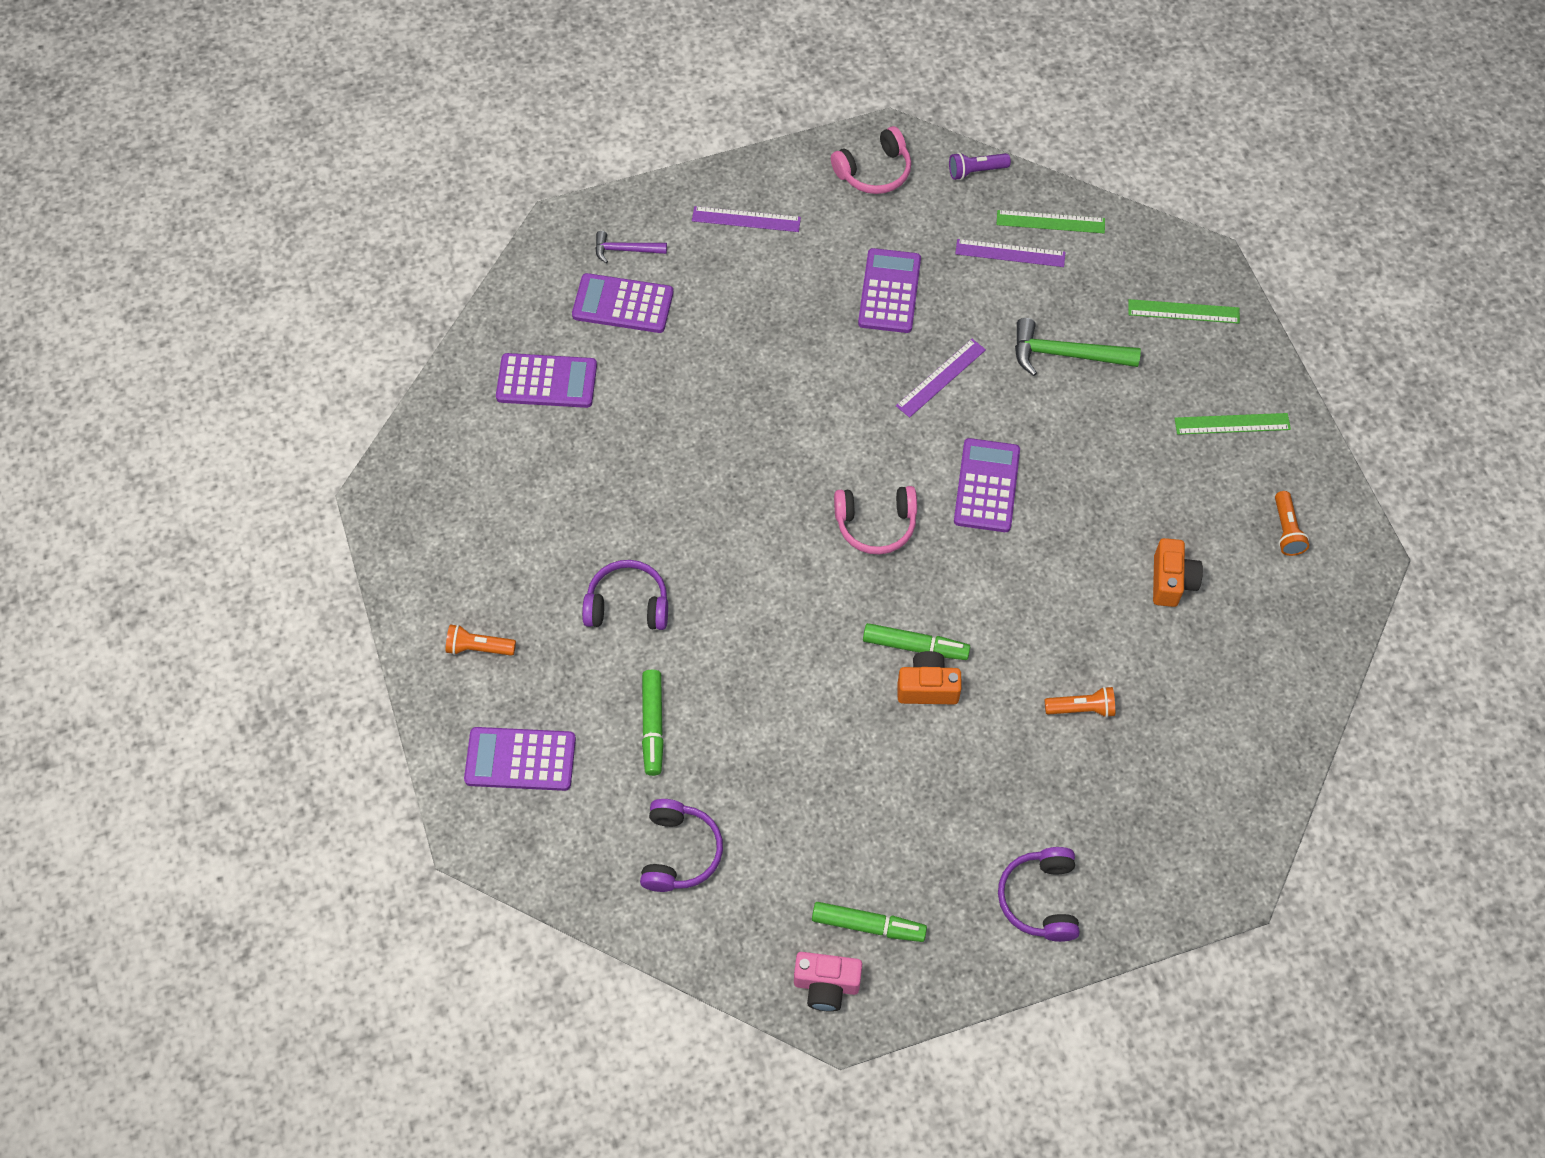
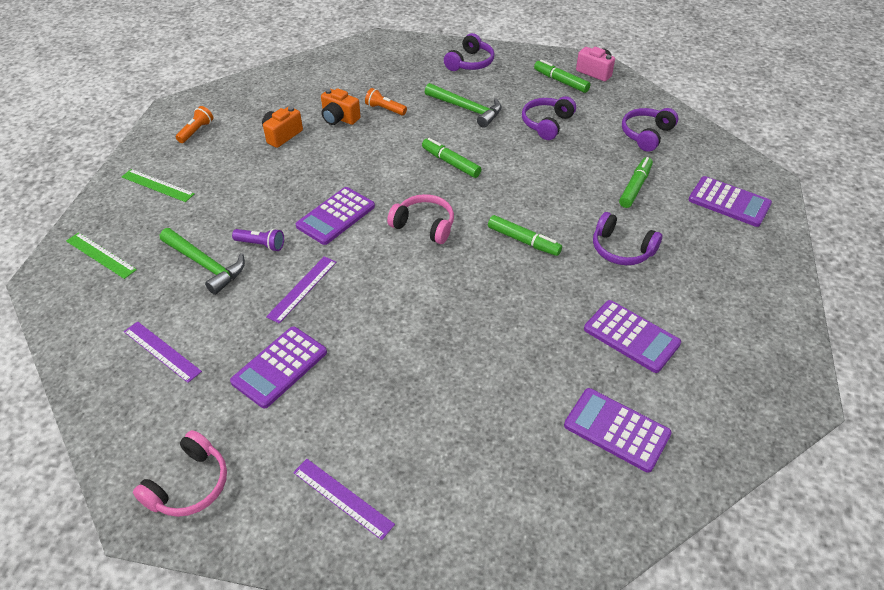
camera: 150 degrees left, 15 degrees down
orange flashlight [446,624,516,656] -> none
purple calculator [572,273,673,333] -> purple calculator moved to [584,300,681,373]
purple hammer [595,231,667,263] -> none
pink headphones [831,126,911,194] -> pink headphones turned 120 degrees clockwise [133,430,227,517]
purple ruler [896,339,986,418] -> purple ruler turned 45 degrees counterclockwise [266,256,337,323]
orange camera [897,651,962,704] -> orange camera moved to [321,88,361,125]
purple flashlight [949,152,1011,180] -> purple flashlight moved to [232,228,284,251]
green ruler [997,210,1105,233] -> none
none -> green hammer [425,83,502,128]
none -> green marker [488,215,562,256]
none -> purple headphones [522,96,576,140]

